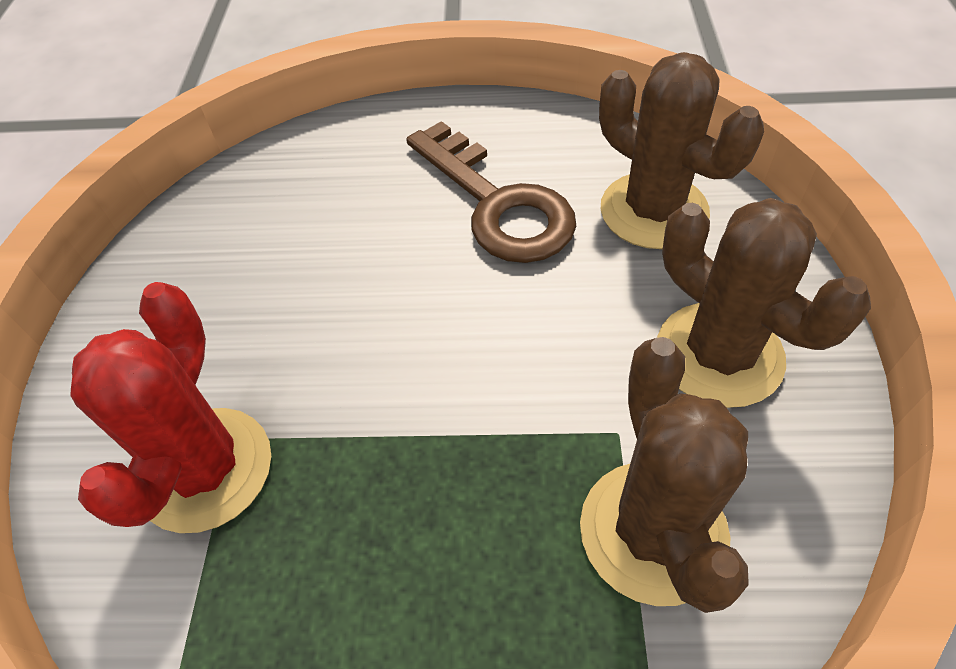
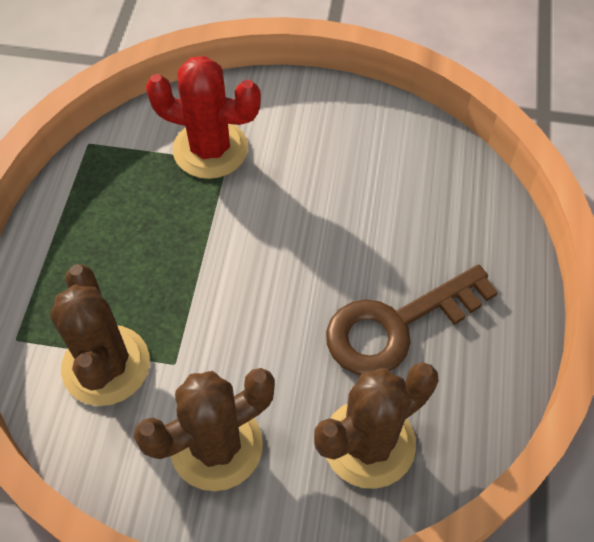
camera: 95 degrees right, 5 degrees up
brown cactus [580,337,749,613] -> brown cactus turned 75 degrees clockwise [50,264,150,406]

